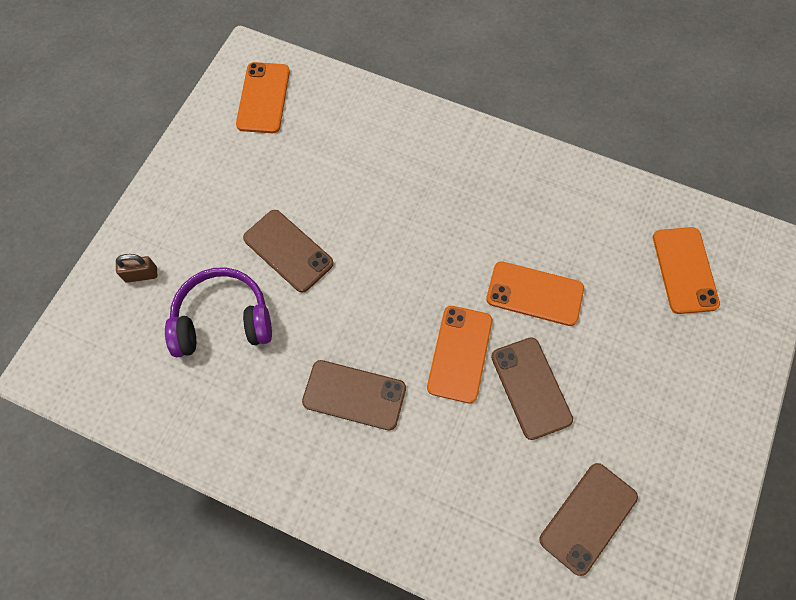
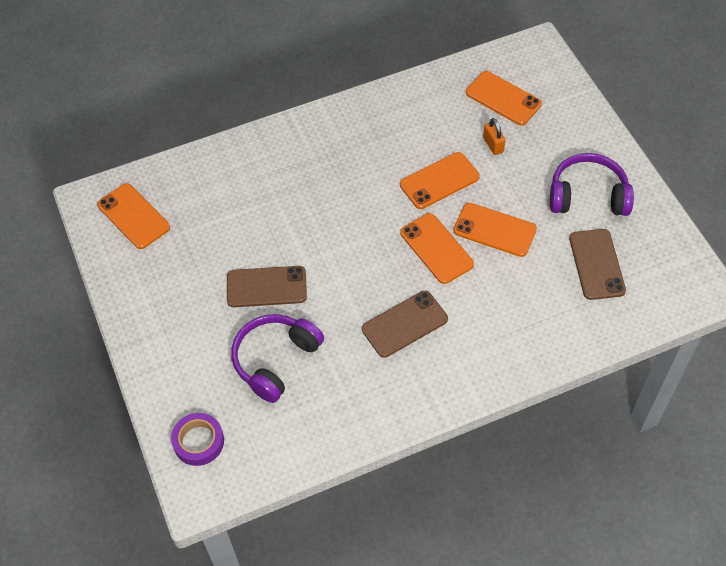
camera: 45 degrees left, 10 degrees down
brown padlock [116,254,157,283] -> none
brown phone [491,337,573,440] -> orange phone [453,203,537,257]
none -> purple tape [171,413,224,466]
none -> orange padlock [483,118,505,155]
none -> purple headphones [550,153,634,216]

